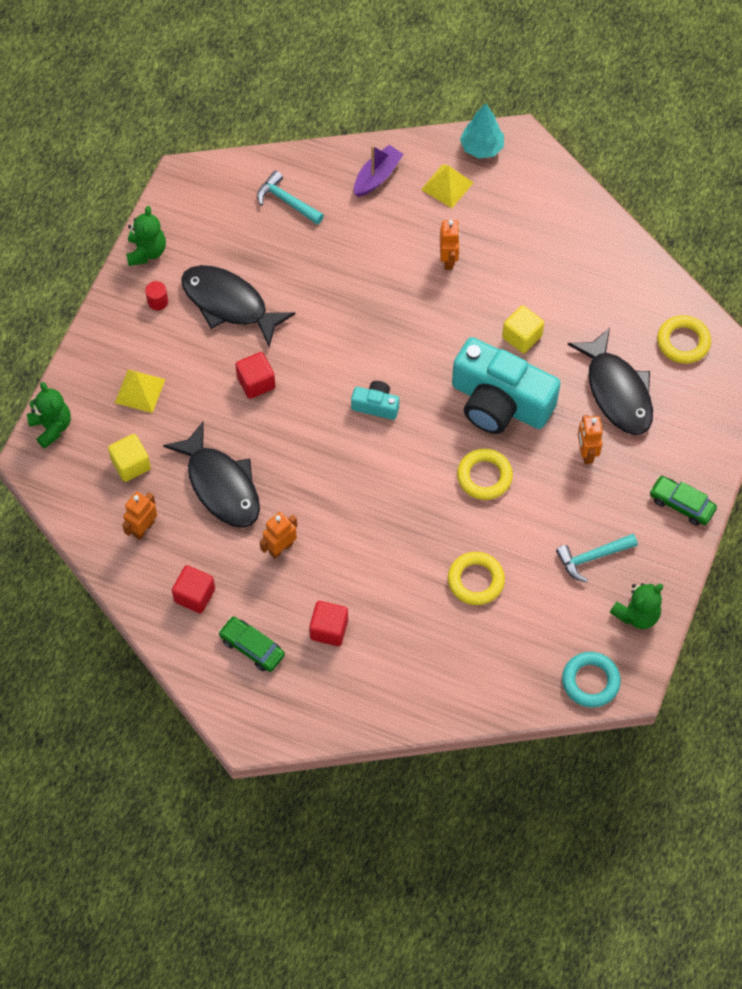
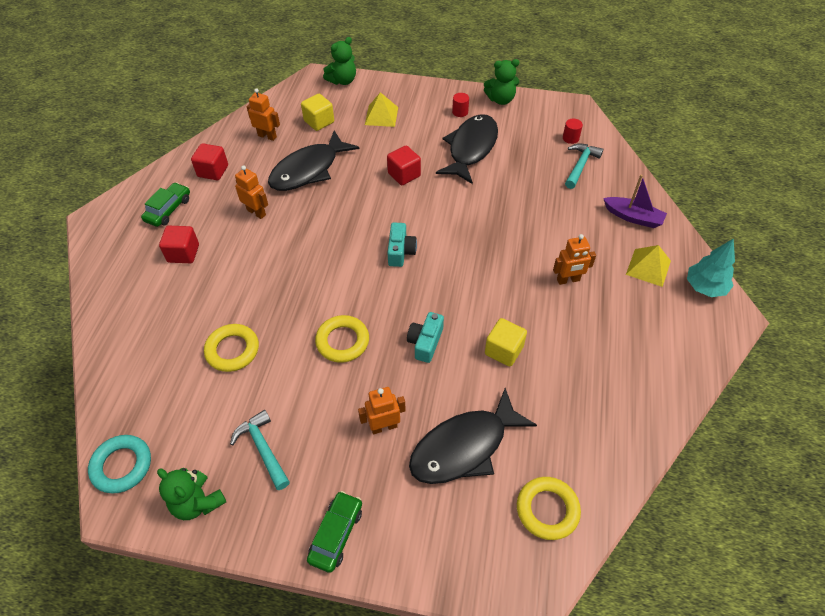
camera: 80 degrees right, 10 degrees down
turquoise camera [452,337,561,434] -> turquoise camera [407,312,444,363], size x0.45
none -> red cylinder [563,118,583,144]

